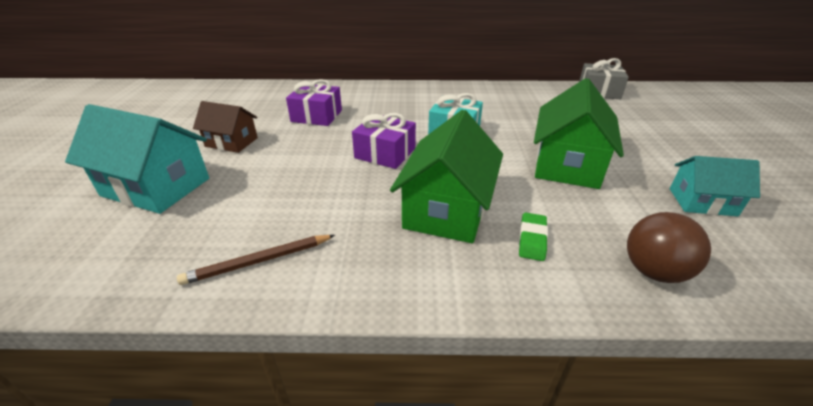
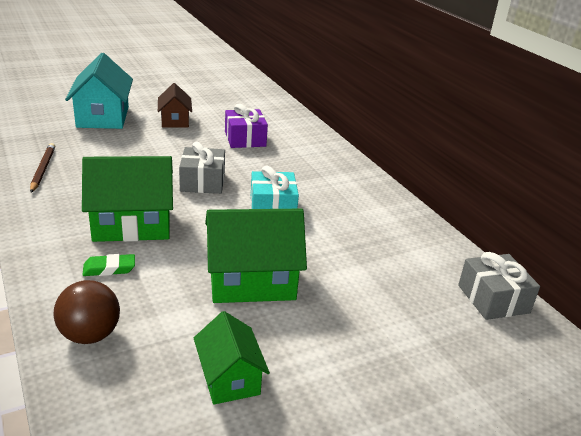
camera: 60 degrees right, 5 degrees down
brown pencil [177,235,335,285] -> brown pencil turned 45 degrees clockwise [30,143,55,193]
purple gift [352,113,416,169] -> grey gift [179,141,225,194]
turquoise house [670,156,760,216] -> green house [194,311,270,405]

